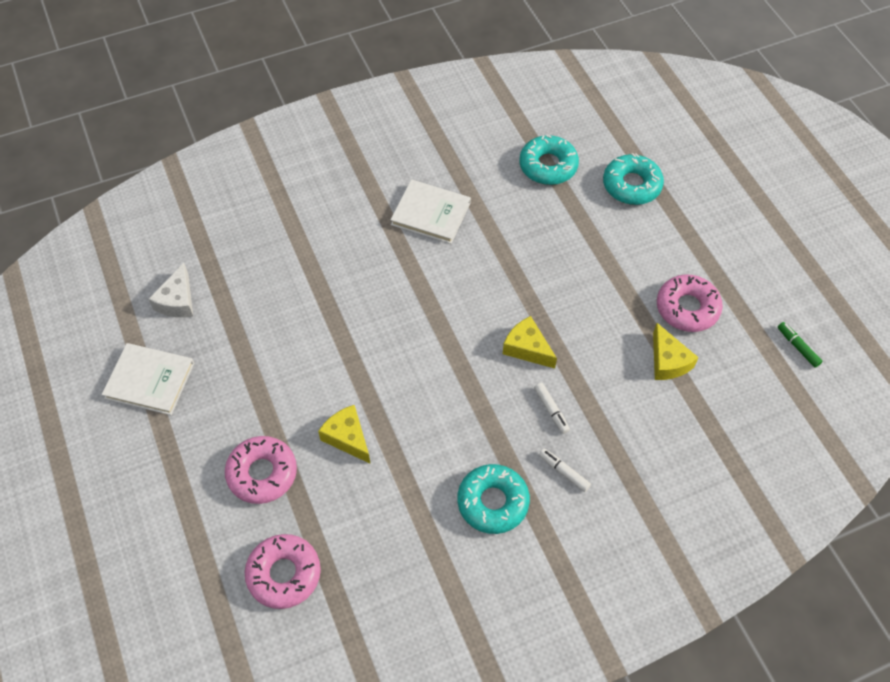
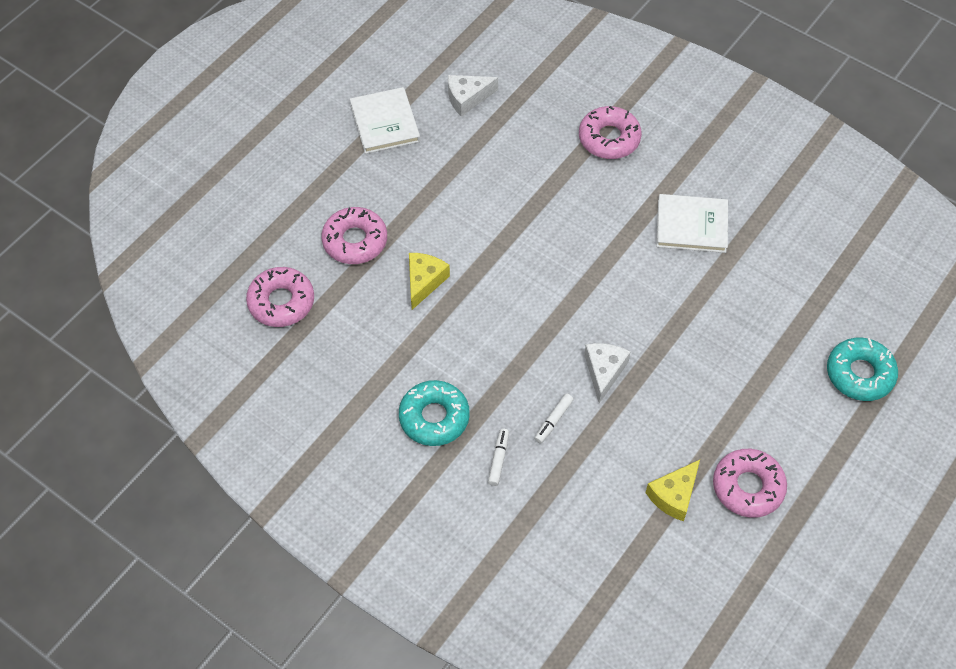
camera: 60 degrees right, 0 degrees up
white book [390,180,471,244] -> white book turned 75 degrees counterclockwise [656,194,728,253]
yellow cheese [503,316,557,369] -> white cheese [584,343,630,403]
turquoise donut [519,135,579,185] -> none
green marker [778,322,822,367] -> none
none -> pink donut [579,106,642,159]

